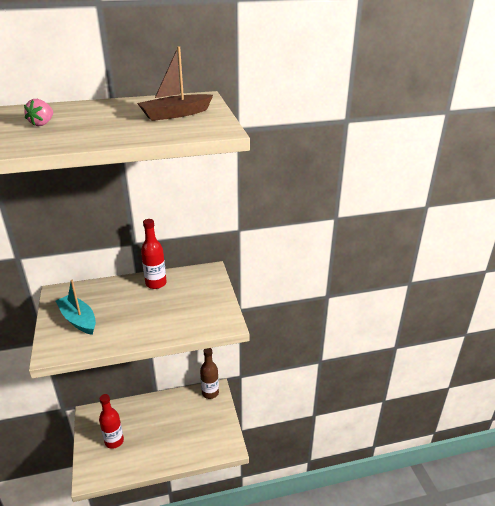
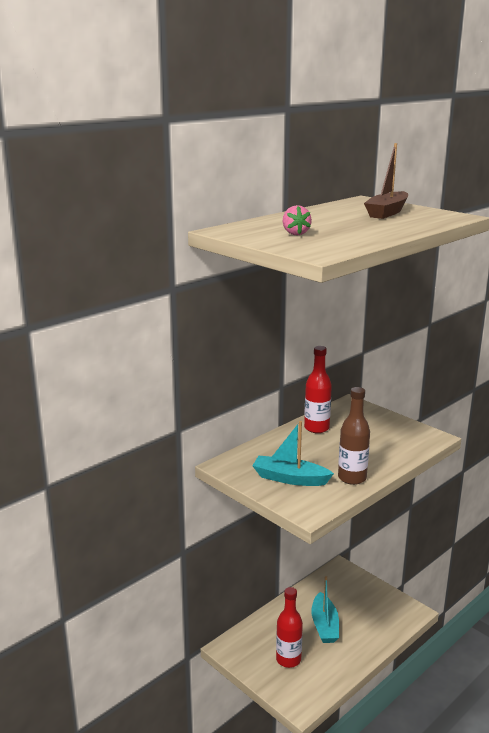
camera: 30 degrees left, 10 degrees down
brown bottle [200,348,219,399] -> brown bottle moved to [338,387,370,485]
none -> turquoise boat [311,576,339,643]

